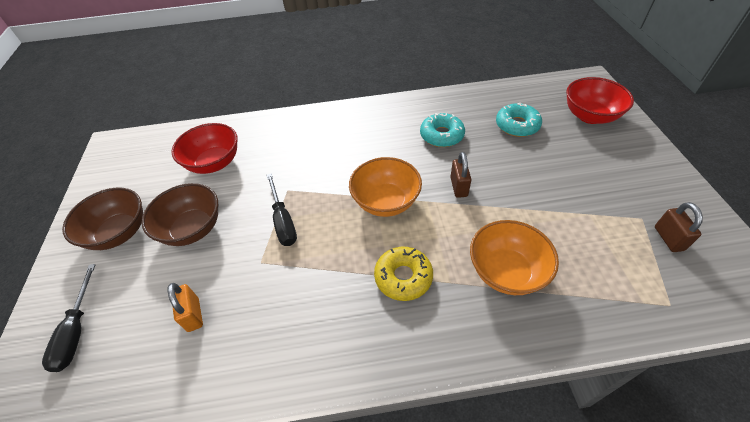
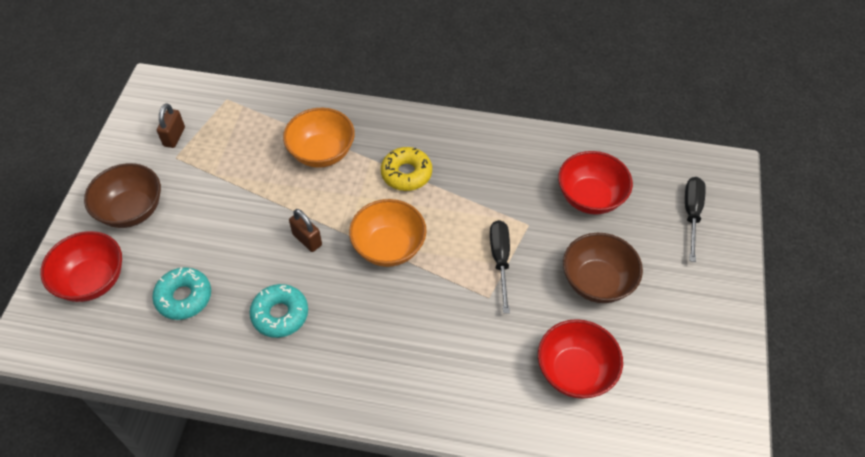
camera: 165 degrees left, 5 degrees up
brown bowl [62,188,143,250] -> brown bowl moved to [84,163,161,228]
orange padlock [168,283,203,332] -> red bowl [558,151,633,215]
brown padlock [451,152,471,198] -> brown padlock turned 60 degrees counterclockwise [289,209,322,252]

